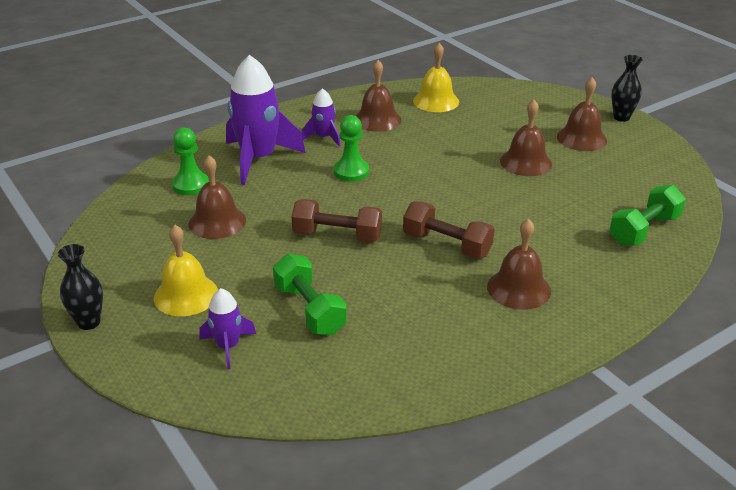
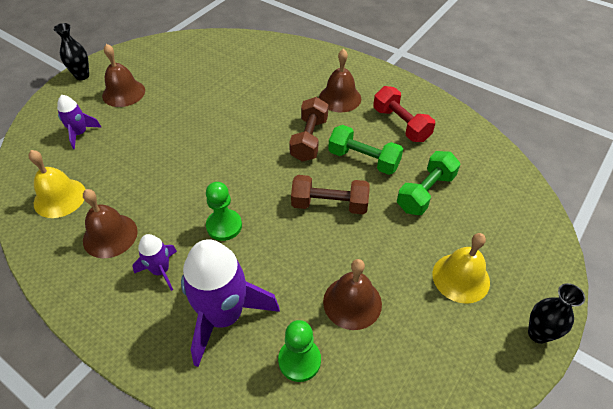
camera: 110 degrees left, 15 degrees up
purple rocket [199,288,256,369] -> purple rocket moved to [57,95,102,149]
brown dumbbell [291,199,382,243] -> brown dumbbell turned 75 degrees counterclockwise [291,175,370,214]
brown bell [500,100,552,176] -> none
green dumbbell [609,185,686,246] -> green dumbbell moved to [328,125,403,175]
none -> red dumbbell [373,86,435,142]

